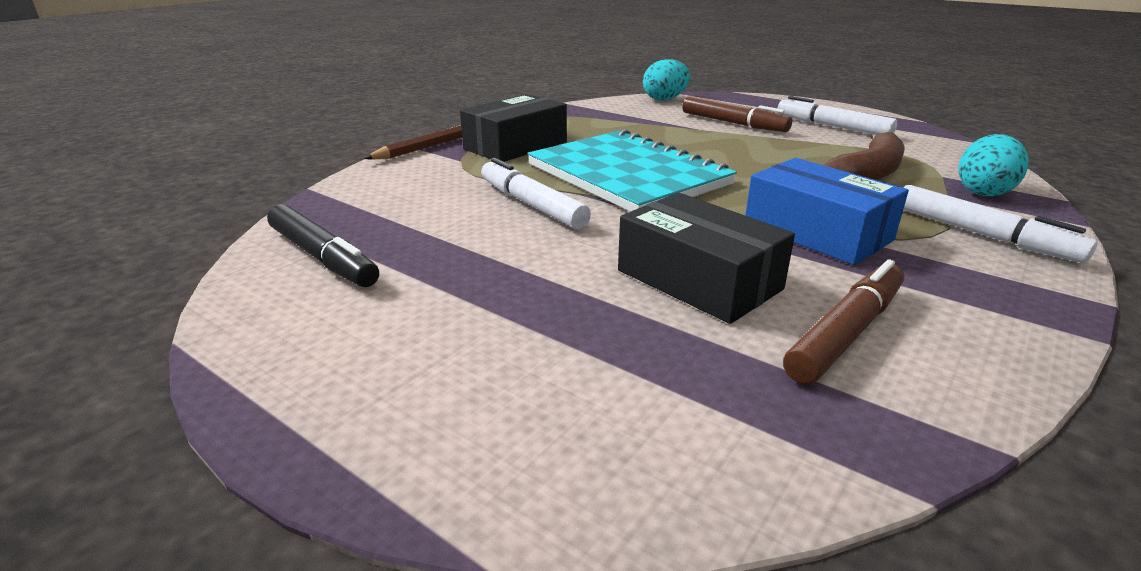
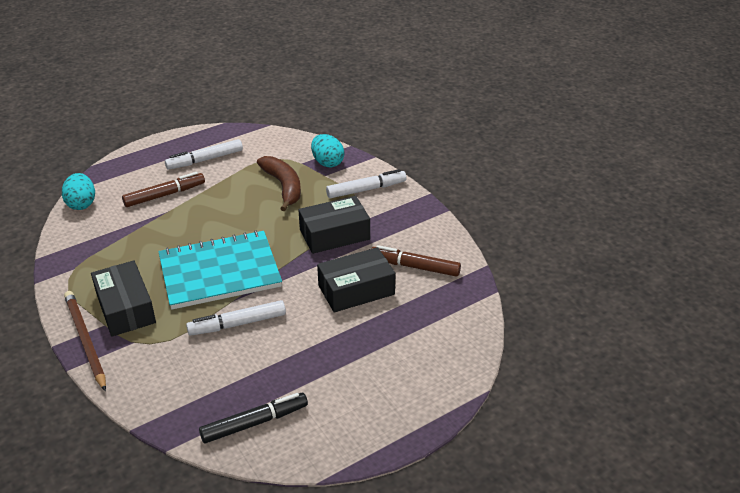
camera: 70 degrees left, 10 degrees up
blue box [745,158,909,265] -> black box [298,196,370,254]
brown marker [783,259,904,384] -> brown marker turned 45 degrees counterclockwise [371,245,461,277]

